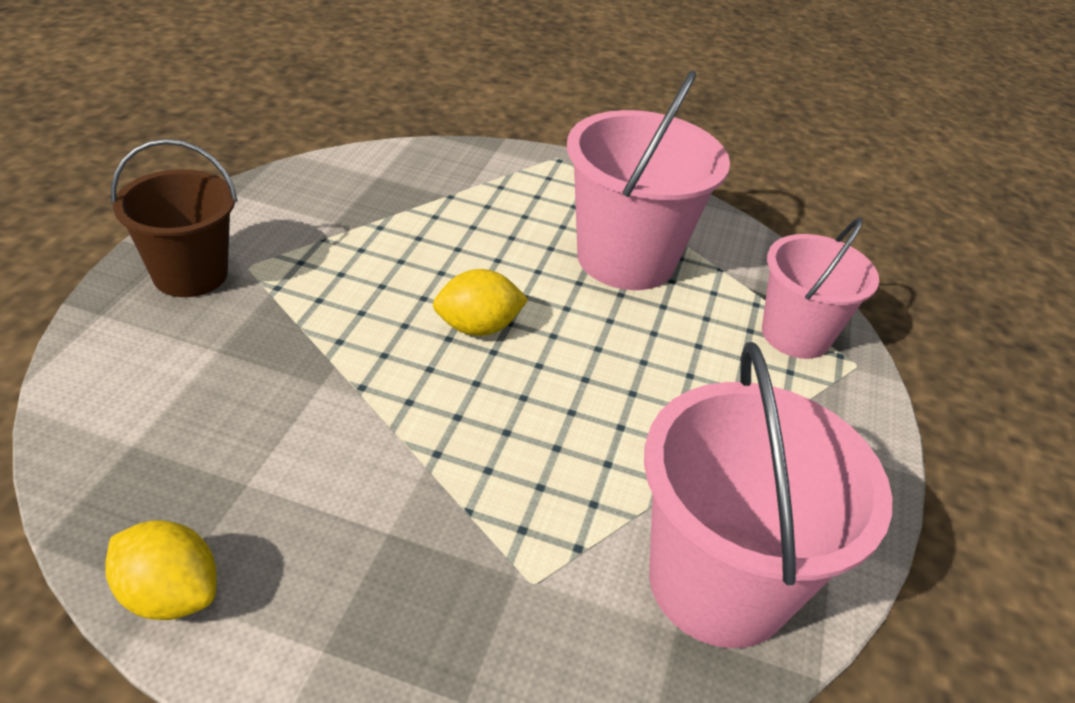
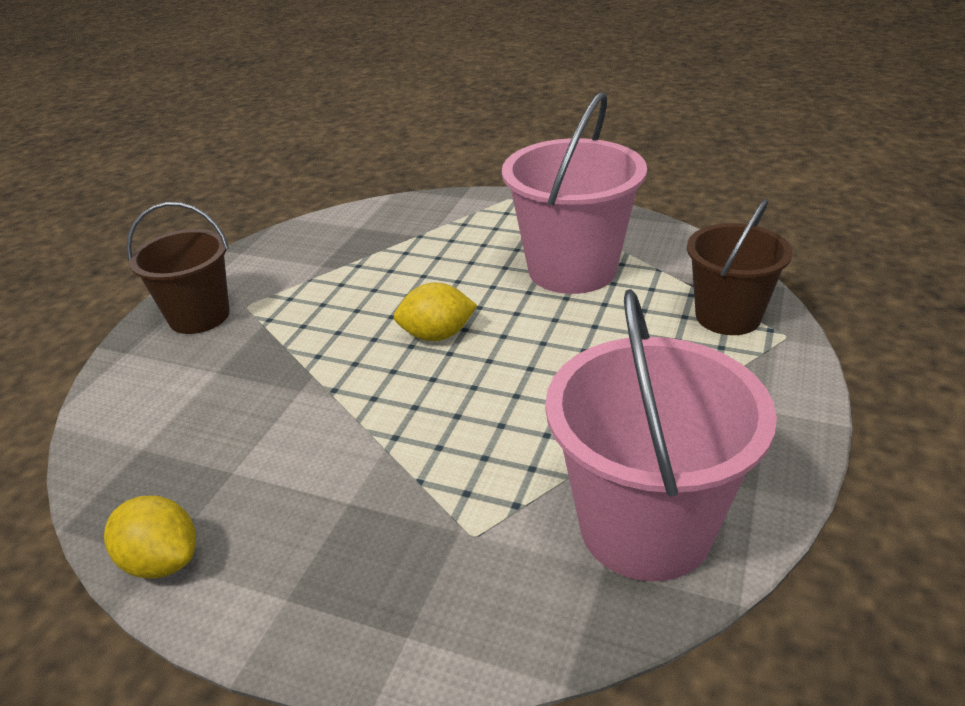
camera: 10 degrees right, 5 degrees down
pink bucket [762,217,879,359] -> brown bucket [687,199,793,335]

